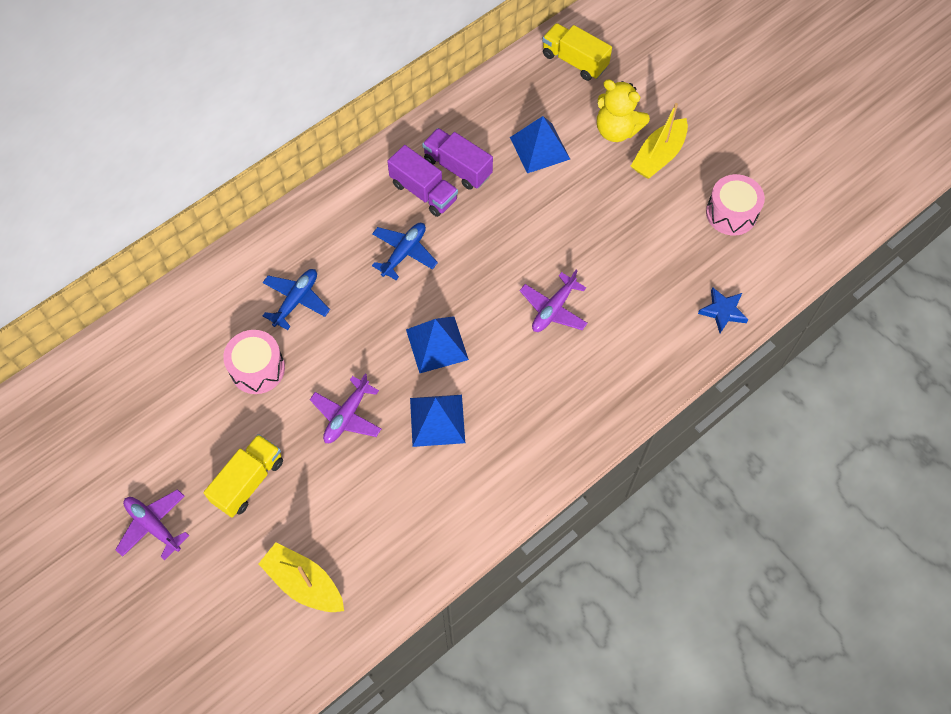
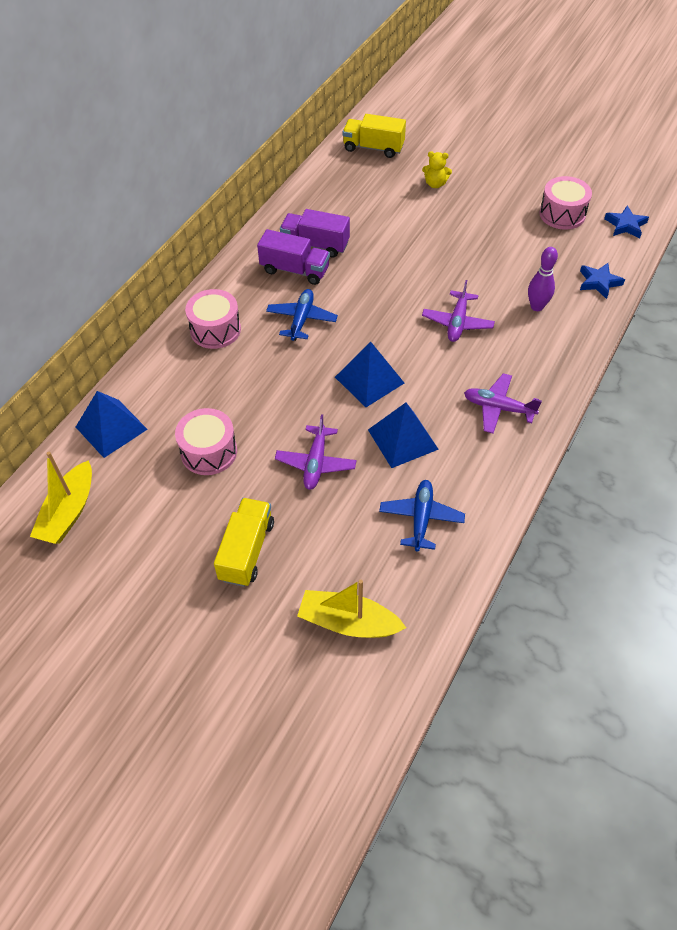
camera: 20 degrees left, 10 degrees down
purple plane [115,489,189,560] -> purple plane moved to [464,373,542,434]
blue plane [263,269,330,330] -> blue plane moved to [379,480,465,551]
blue pyramid [510,116,570,173] -> blue pyramid moved to [76,391,148,458]
yellow teddy bear [597,79,650,142] -> yellow teddy bear [422,151,452,188], size x0.58
yellow boat [631,103,688,179] -> yellow boat moved to [30,452,92,544]
none -> pink drum [185,289,241,349]
none -> purple bowling pin [528,247,558,311]
none -> blue star [604,206,649,239]

